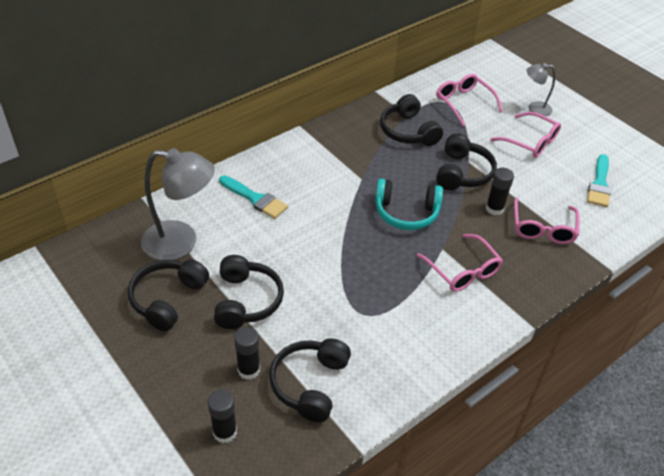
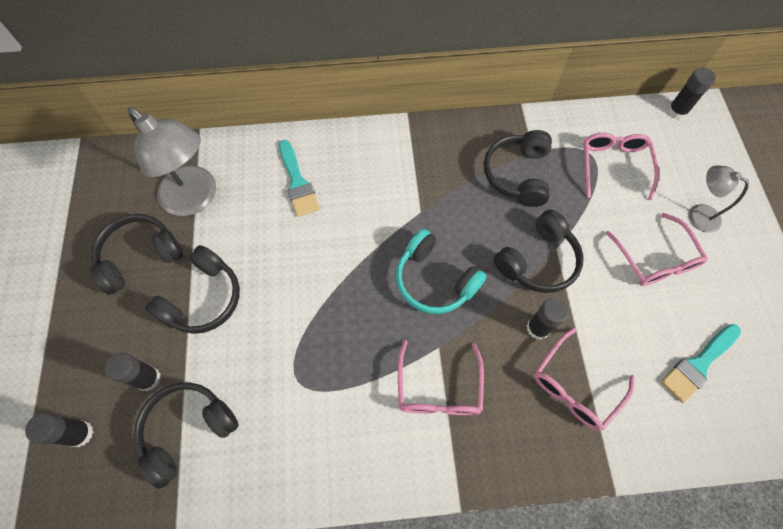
camera: 35 degrees right, 20 degrees up
none -> black glue stick [668,68,716,120]

